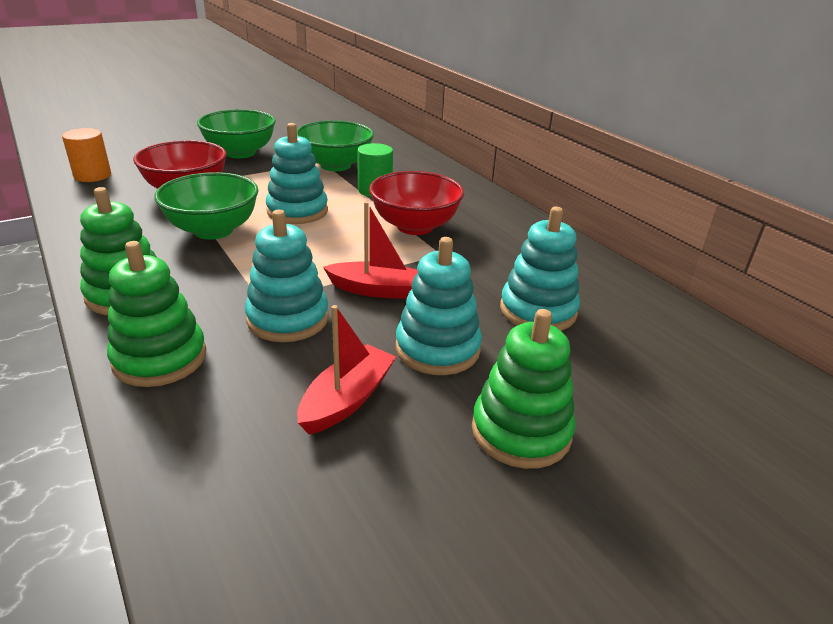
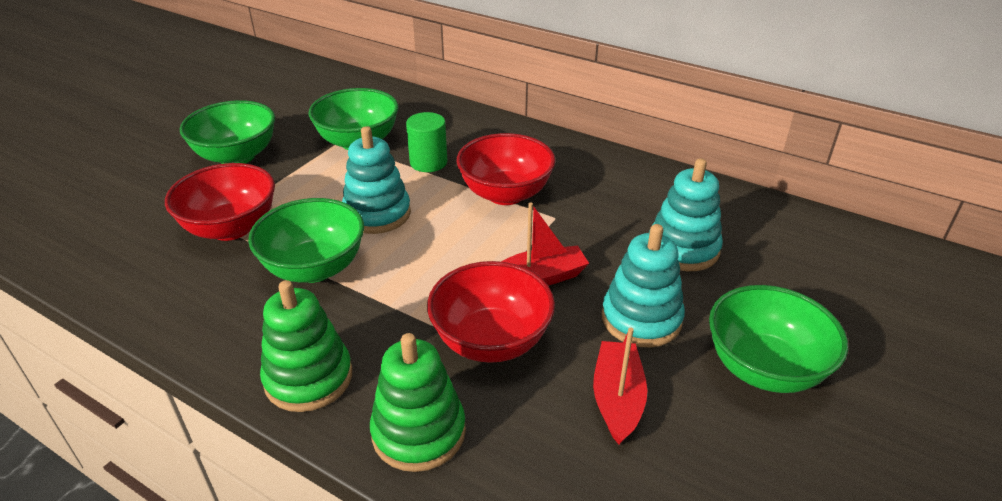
camera: 25 degrees left, 5 degrees up
orange cylinder [62,128,111,182] -> none
turquoise stacking toy [245,210,329,342] -> red bowl [427,261,555,363]
green stacking toy [472,309,576,469] -> green bowl [709,285,848,393]

